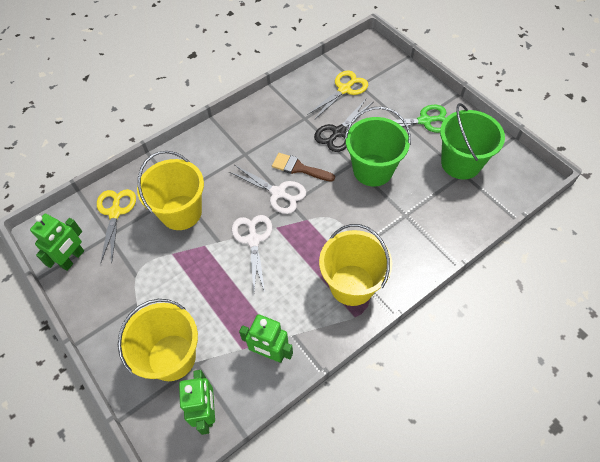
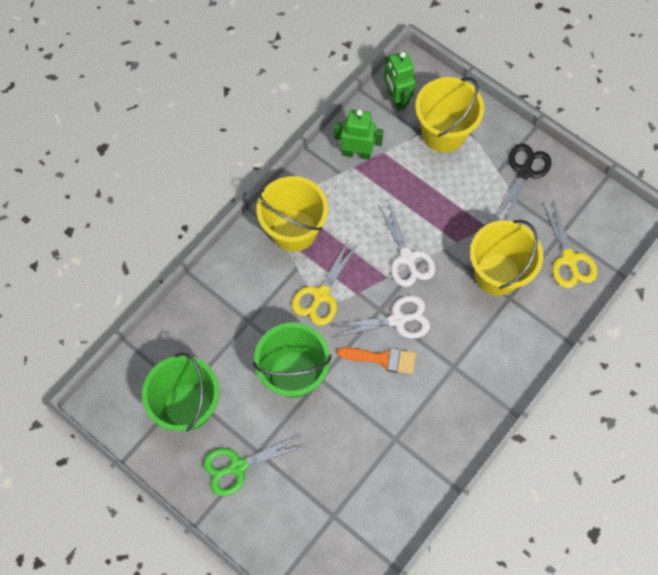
camera: 165 degrees right, 10 degrees up
green robot [30,214,84,271] -> none
white scissors [229,165,306,214] -> white scissors turned 150 degrees clockwise [332,295,430,339]
brown brush [272,153,335,182] -> orange brush [337,347,416,374]
yellow scissors [307,71,368,120] -> yellow scissors moved to [292,239,359,326]
black scissors [314,99,373,152] -> black scissors moved to [496,144,551,220]

